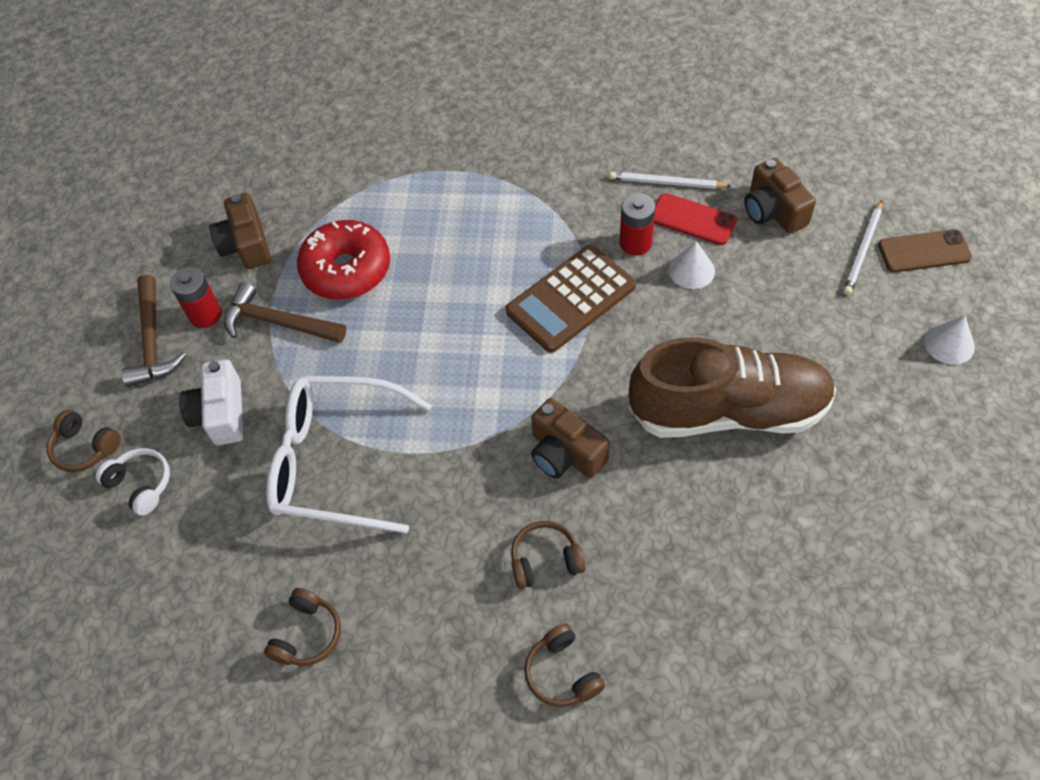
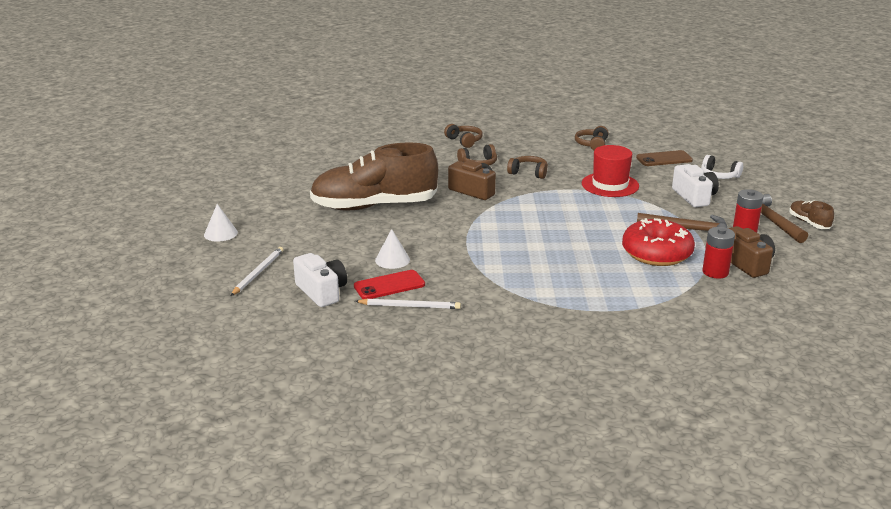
camera: 170 degrees right, 30 degrees down
brown headphones [47,410,121,472] -> brown headphones moved to [507,156,548,179]
white glasses [266,376,432,534] -> red hat [582,145,639,197]
brown calculator [506,245,636,353] -> none
red battery [620,193,655,256] -> red battery moved to [702,227,735,279]
red phone [654,193,737,245] -> red phone turned 45 degrees counterclockwise [354,270,425,299]
brown camera [744,158,816,233] -> white camera [293,253,347,307]
brown phone [878,229,972,272] -> brown phone moved to [636,150,693,166]
none -> brown shoe [789,200,834,229]

